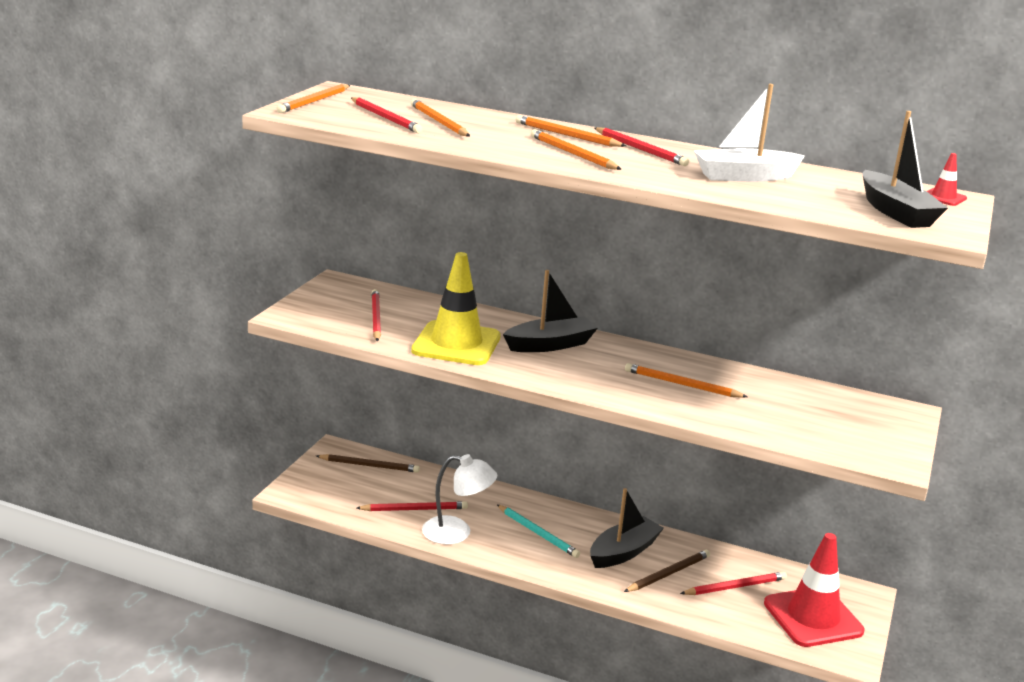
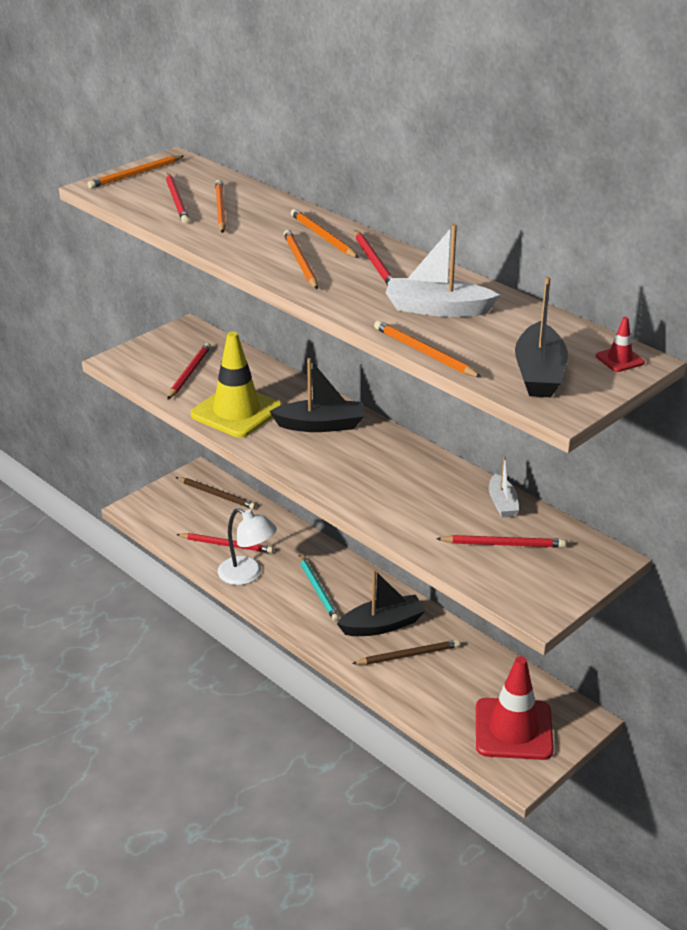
camera: 25 degrees right, 10 degrees up
orange pencil [625,363,748,398] -> orange pencil moved to [374,320,482,378]
red pencil [680,572,787,595] -> red pencil moved to [436,535,566,548]
none -> white boat [489,456,519,517]

